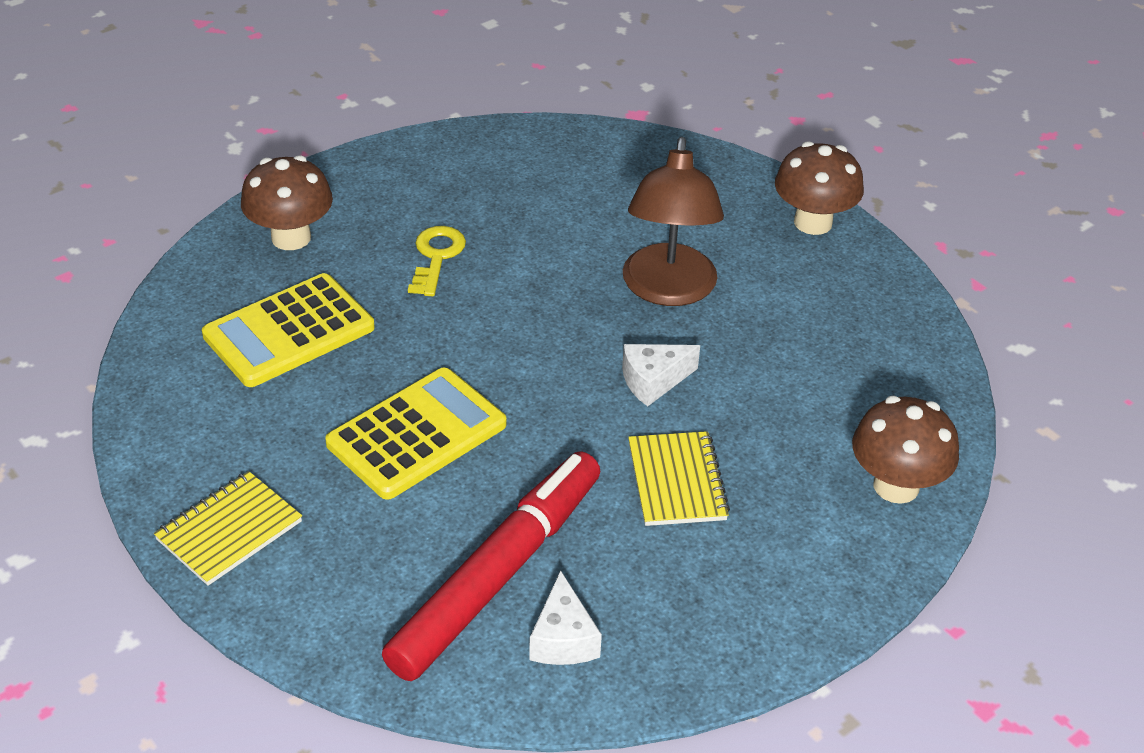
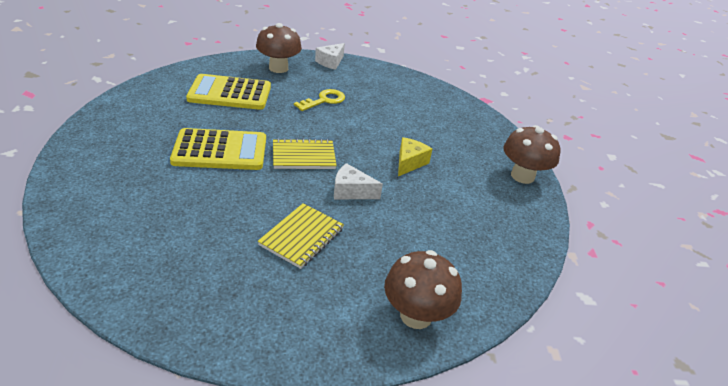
camera: 35 degrees right, 5 degrees down
yellow notebook [154,471,302,586] -> yellow notebook moved to [273,138,337,169]
red marker [382,452,600,681] -> none
white cheese [529,570,602,665] -> white cheese moved to [315,43,345,70]
brown lamp [623,137,724,306] -> yellow cheese [398,137,432,176]

